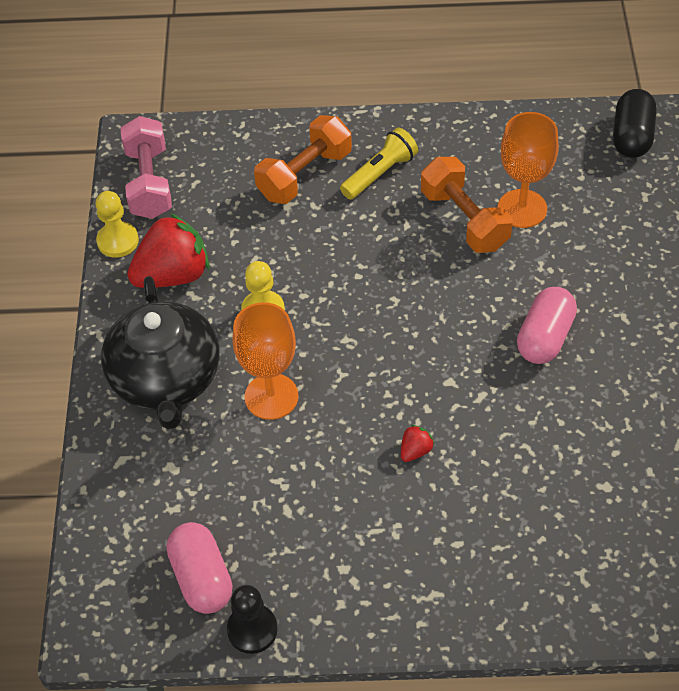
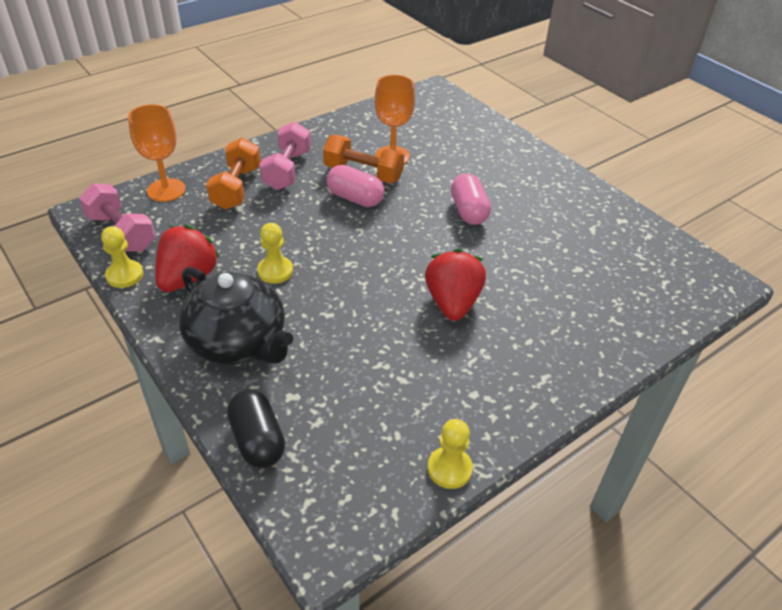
camera: 40 degrees left, 10 degrees down
pink capsule [167,522,233,614] -> pink capsule moved to [327,165,384,207]
black pawn [227,585,278,654] -> yellow pawn [427,419,473,489]
orange goblet [232,302,298,420] -> orange goblet moved to [128,104,186,202]
yellow flashlight [340,127,418,200] -> pink dumbbell [260,121,311,190]
red strawberry [401,425,435,462] -> red strawberry [425,249,486,321], size x2.36
black capsule [613,89,656,158] -> black capsule moved to [227,389,285,468]

